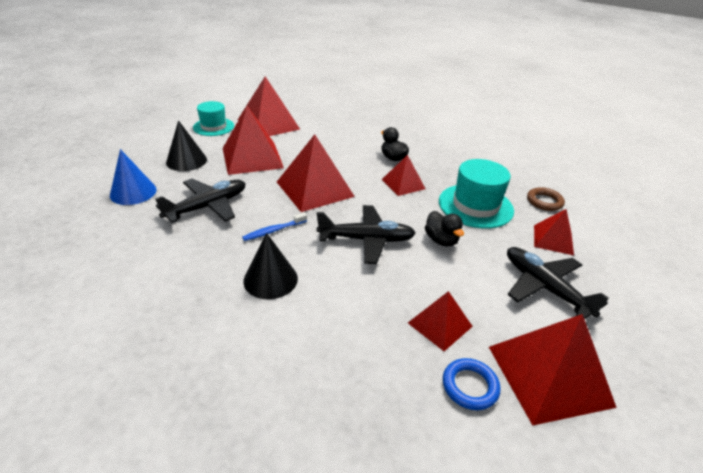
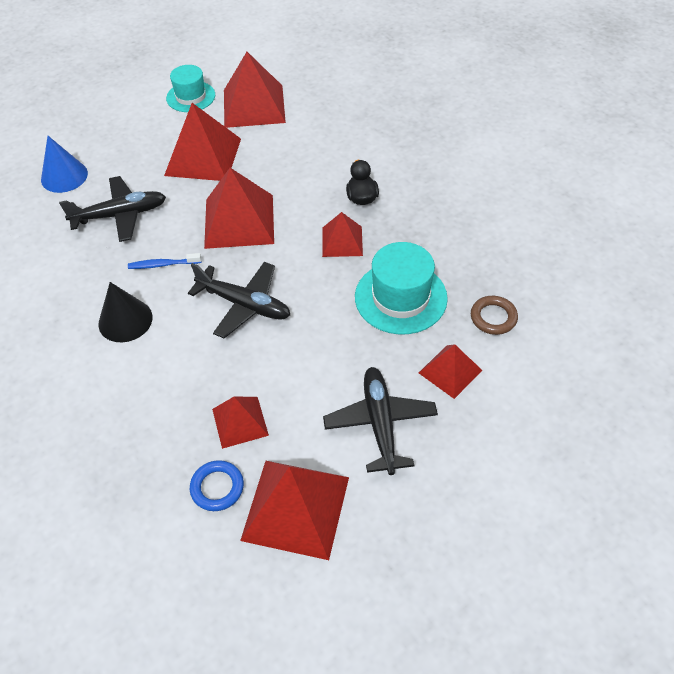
camera: 30 degrees right, 15 degrees up
black cone [166,120,207,171] -> none
black duck [425,211,464,247] -> none

